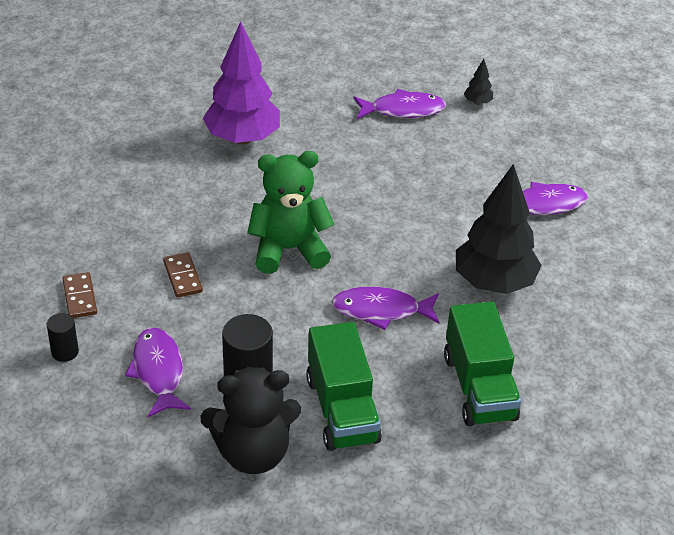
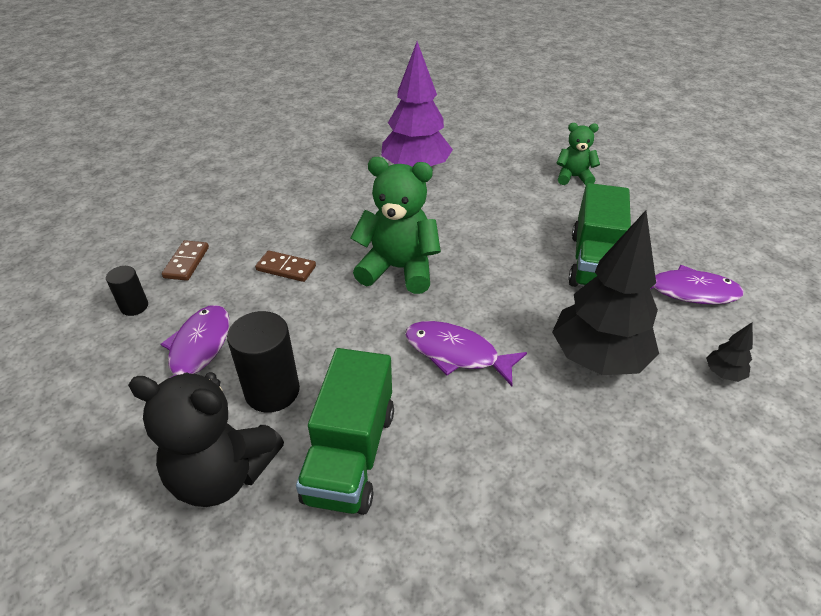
camera: 25 degrees right, 0 degrees up
brown domino [163,252,203,298] -> brown domino turned 75 degrees counterclockwise [255,250,316,282]
purple fish [353,89,446,119] -> green teddy bear [557,123,600,185]
green truck [444,302,521,426] -> green truck moved to [568,183,631,287]
black tree [464,59,493,105] -> black tree moved to [706,323,753,382]

